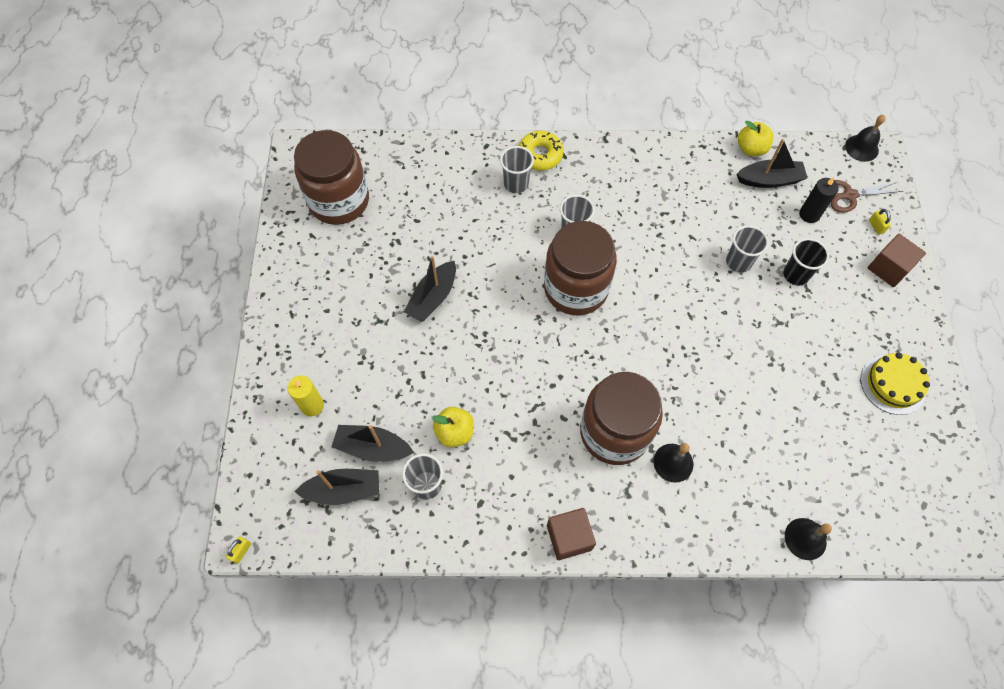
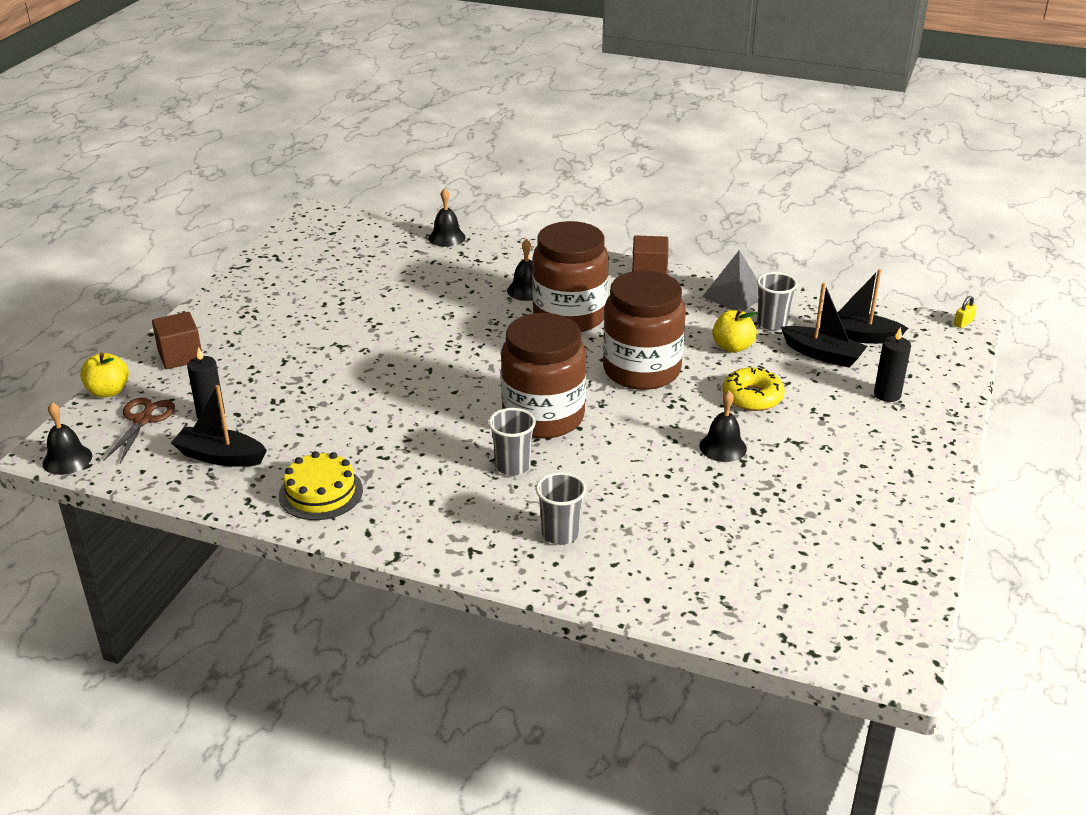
camera: 160 degrees left, 30 degrees down
yellow candle [287,376,324,416] -> black candle [874,327,911,402]
brown jar [294,130,369,225] -> brown jar moved to [603,270,686,390]
black boat [404,256,456,322] -> black bell [699,390,747,462]
yellow donut [519,131,564,171] -> yellow donut moved to [723,367,785,411]
grey cup [726,225,769,273] -> none
yellow apple [738,121,773,156] -> yellow apple moved to [80,353,129,398]
black cup [783,238,829,286] -> none
brown scissors [831,180,903,213] -> brown scissors turned 90 degrees counterclockwise [103,397,175,463]
yellow cake [861,353,930,415] -> yellow cake moved to [279,451,363,520]
yellow padlock [869,209,891,235] -> none
none -> grey pyramid [702,250,759,311]

